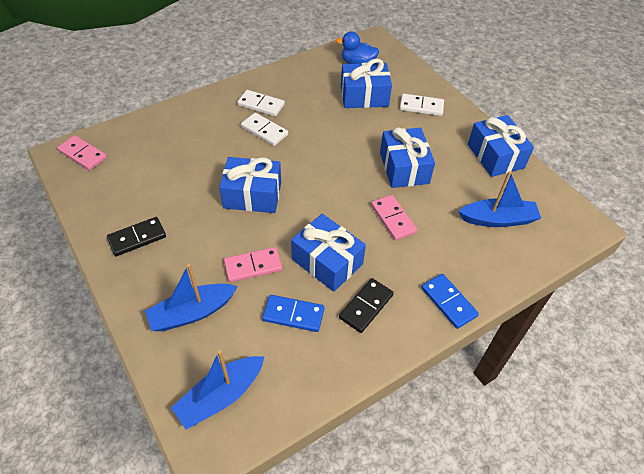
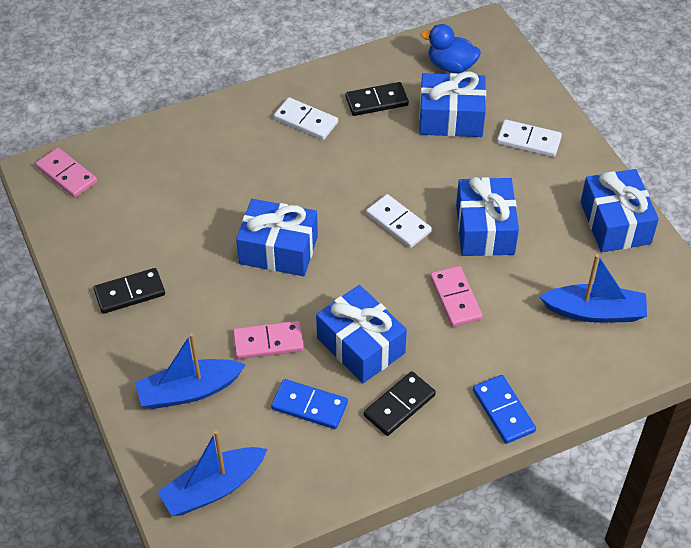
camera: 10 degrees right, 0 degrees up
white domino [241,113,288,146] -> white domino moved to [366,194,432,248]
none -> black domino [345,82,409,116]

